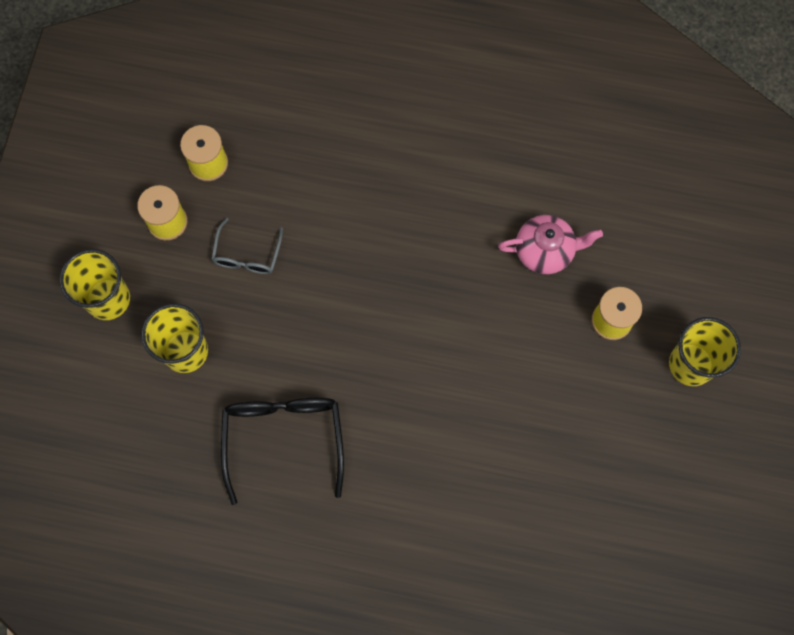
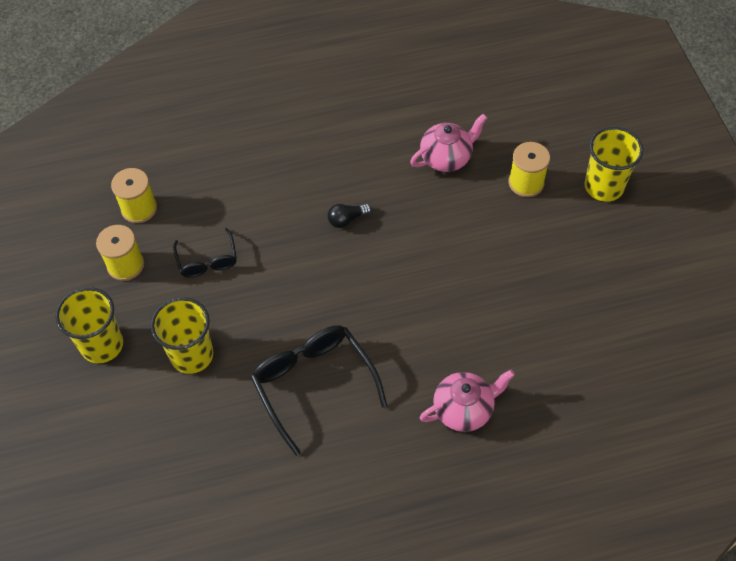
camera: 25 degrees left, 15 degrees down
grey glasses [211,218,283,274] -> black glasses [173,228,237,278]
none -> black light bulb [328,204,371,228]
none -> pink teapot [420,370,515,432]

